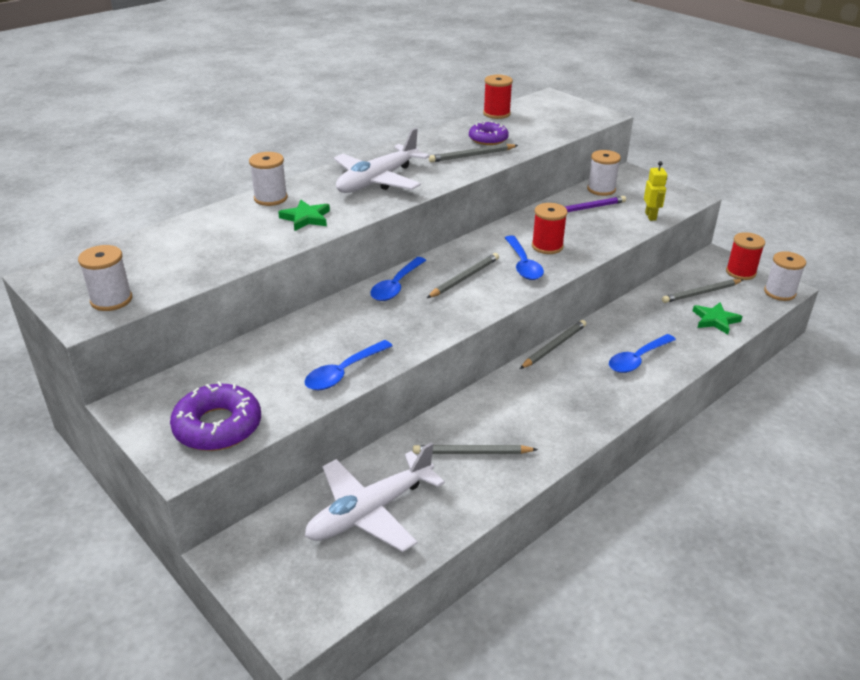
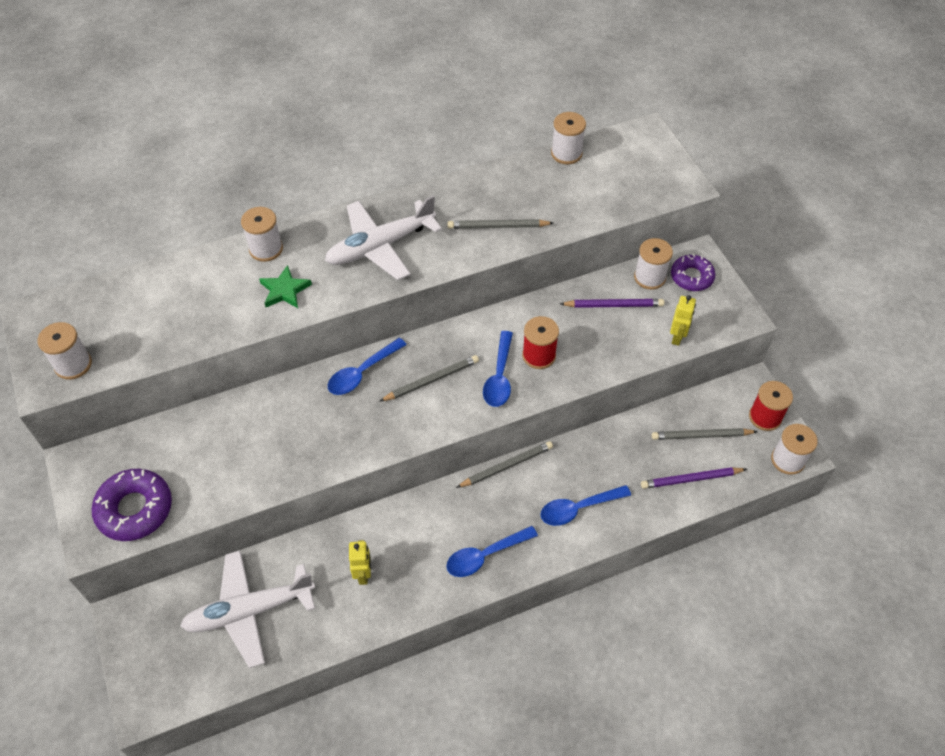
camera: 20 degrees right, 20 degrees up
blue spoon [305,340,393,390] -> blue spoon moved to [446,526,538,577]
grey pencil [413,445,538,454] -> yellow robot [349,540,371,585]
purple donut [469,121,509,145] -> purple donut moved to [671,254,715,291]
red spool [483,75,513,119] -> white spool [551,112,586,164]
green star [693,303,742,335] -> purple pencil [641,467,747,489]

